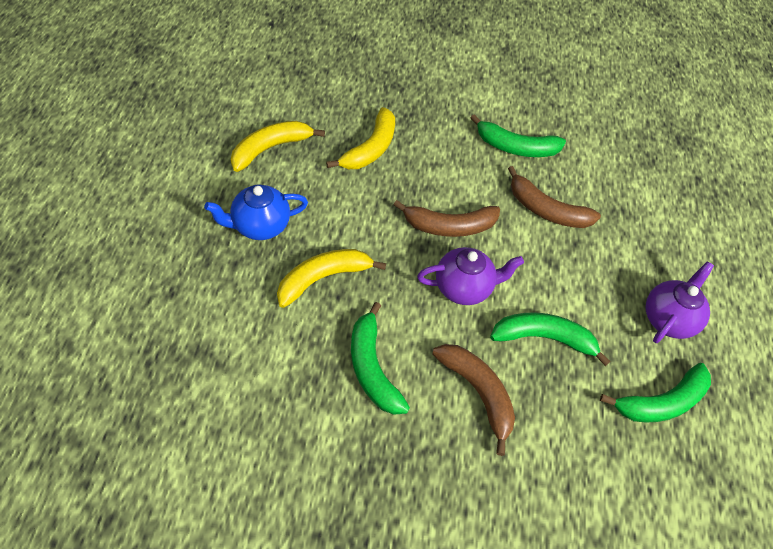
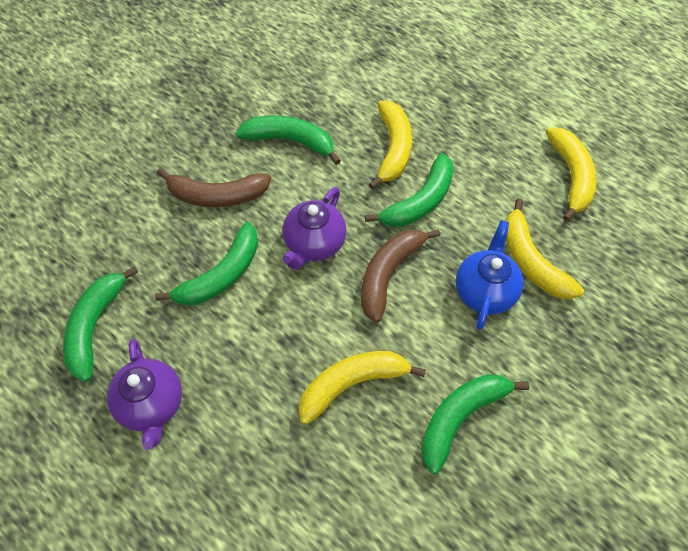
camera: 130 degrees right, 5 degrees up
blue teapot [204,184,308,240] -> blue teapot moved to [456,220,524,330]
brown banana [508,166,601,228] -> yellow banana [299,351,426,425]
none -> green banana [365,153,454,227]

